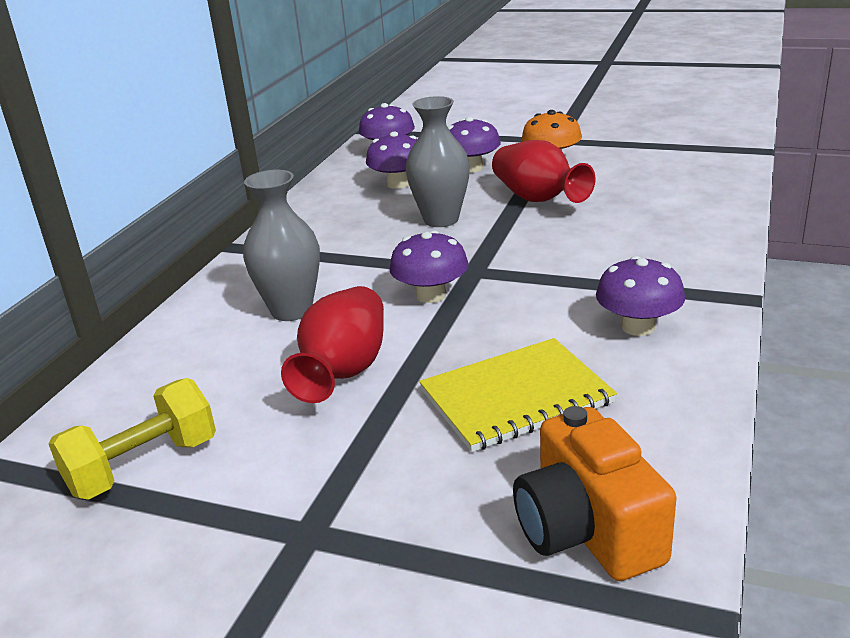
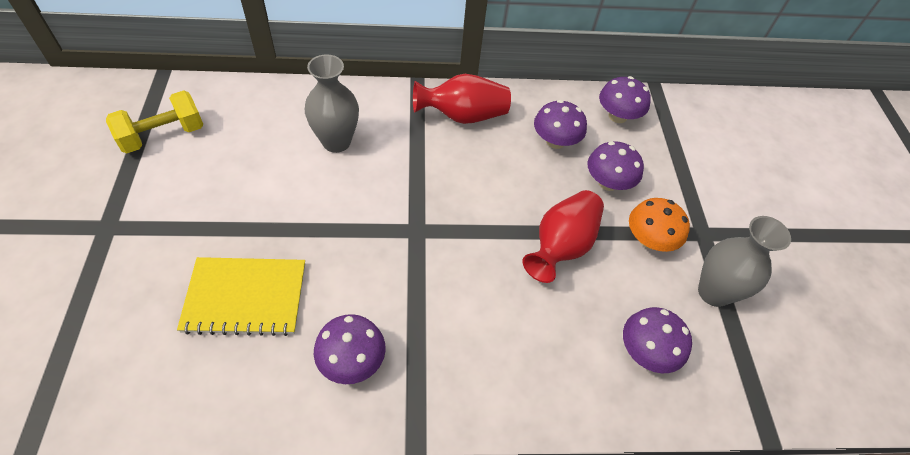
camera: 60 degrees right, 25 degrees up
yellow dumbbell [49,378,216,500] -> yellow dumbbell turned 60 degrees counterclockwise [106,90,203,153]
red vase [281,286,384,403] -> red vase moved to [413,74,511,124]
purple mushroom [389,230,469,303] -> purple mushroom moved to [623,307,692,373]
grey vase [406,96,470,227] -> grey vase moved to [698,216,791,307]
yellow notebook [419,338,617,452] -> yellow notebook turned 45 degrees counterclockwise [177,257,305,336]
orange camera [513,406,676,581] -> none

